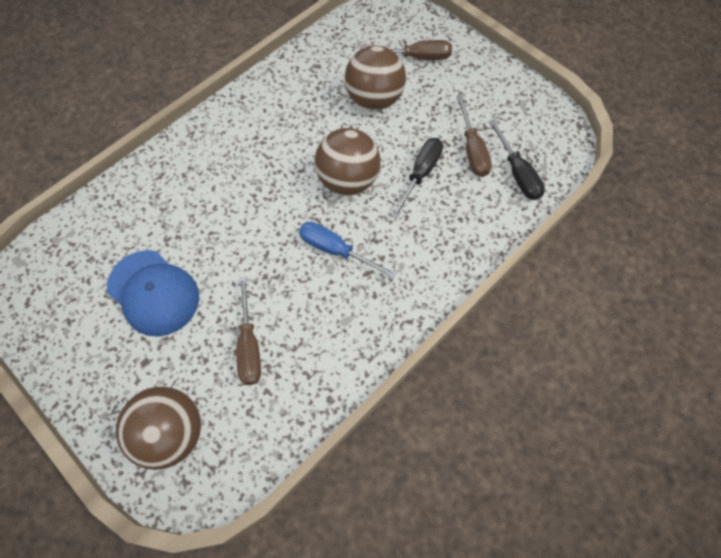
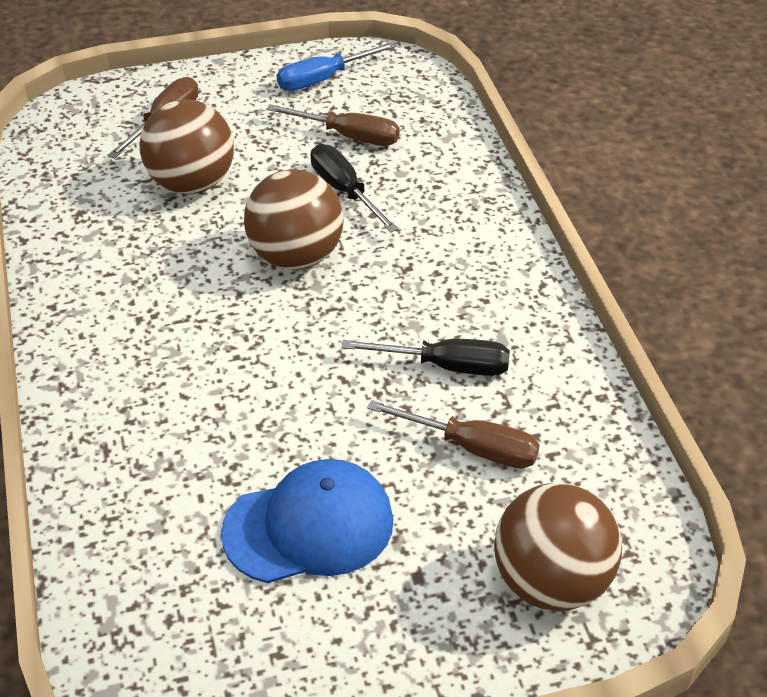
camera: 60 degrees left, 20 degrees down
blue screwdriver [299,222,396,278] -> blue screwdriver moved to [277,42,397,91]
black screwdriver [488,119,545,200] -> black screwdriver moved to [341,339,510,376]

